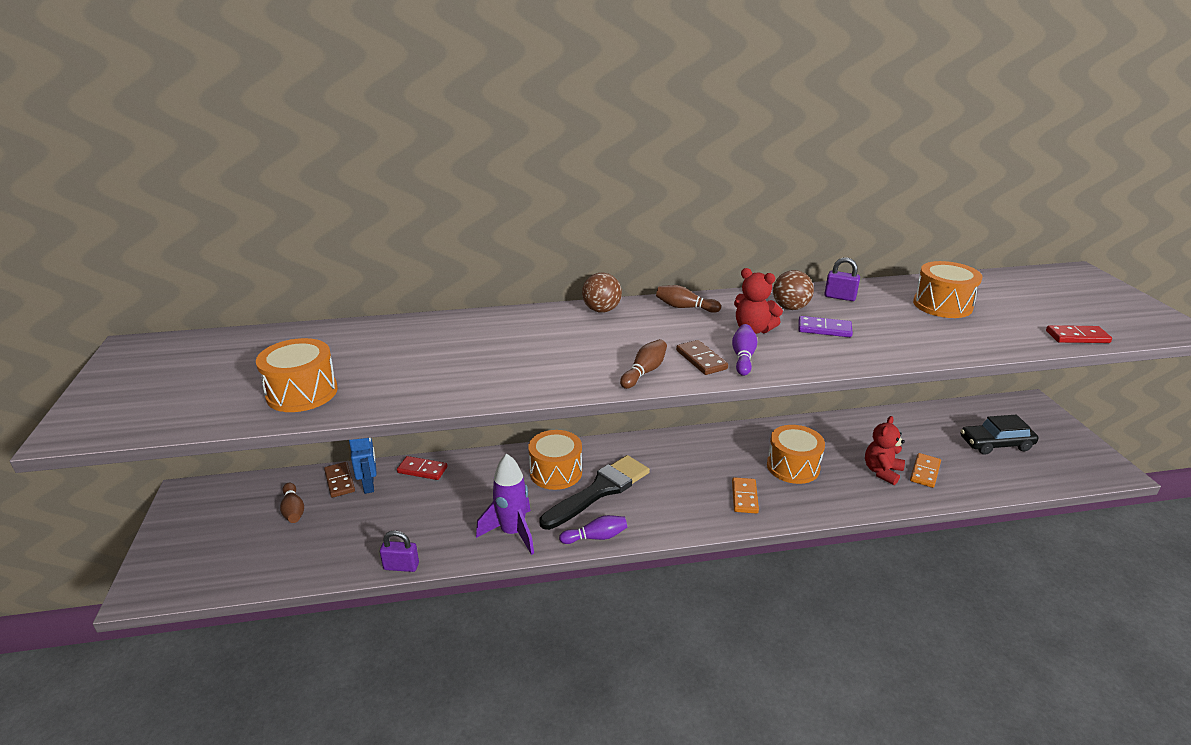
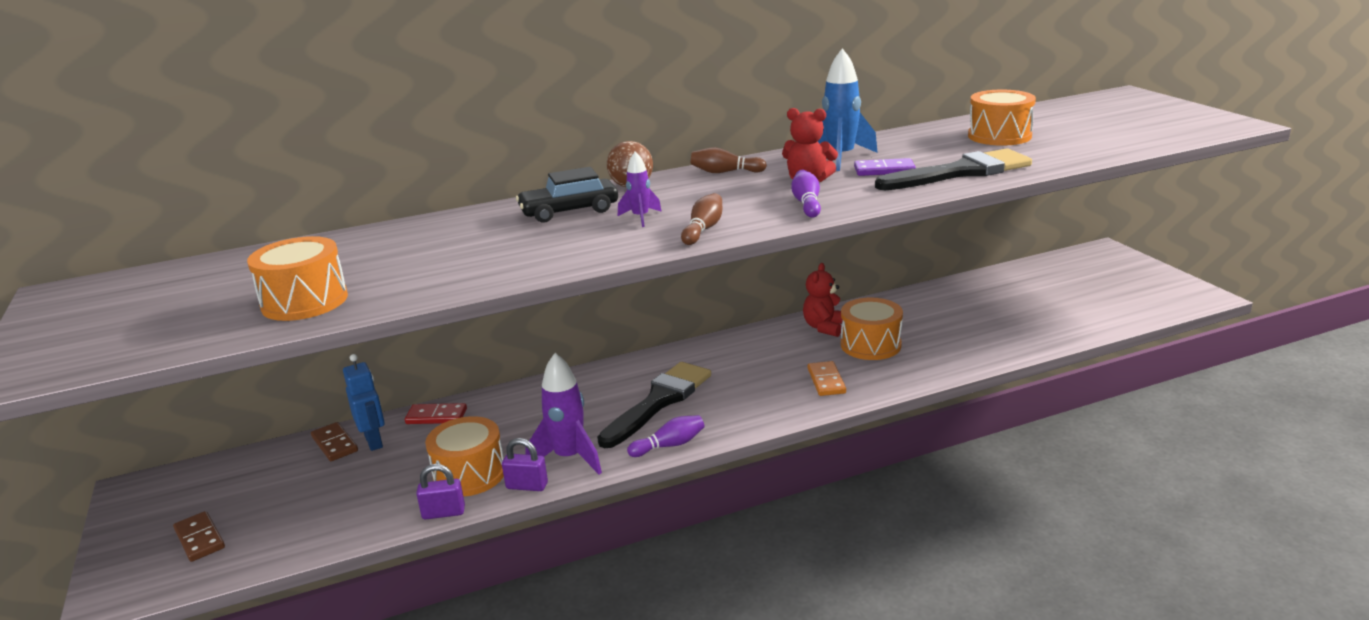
camera: 10 degrees left, 5 degrees down
brown bowling pin [280,483,304,523] -> none
orange drum [528,430,582,490] -> orange drum moved to [425,416,504,497]
brown domino [676,340,728,375] -> brown domino moved to [173,511,225,562]
brown ball [773,270,814,310] -> blue rocket [817,48,878,171]
purple padlock [824,257,860,301] -> purple padlock moved to [502,438,548,491]
red teddy bear [865,416,905,485] -> red teddy bear moved to [803,263,843,337]
orange domino [910,453,941,488] -> none
black car [961,415,1038,455] -> black car moved to [516,167,618,223]
red domino [1046,325,1112,343] -> none
none -> purple rocket [618,151,662,227]
none -> black brush [875,148,1032,190]

